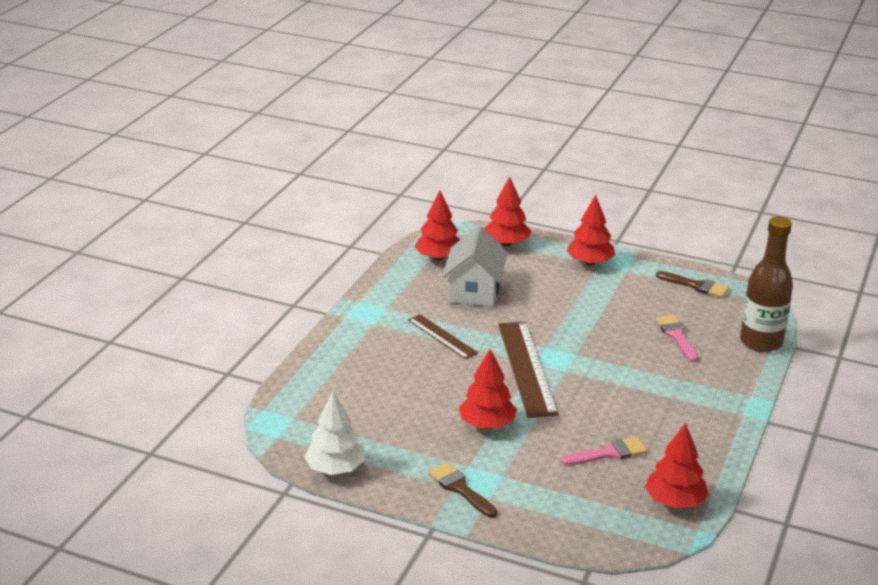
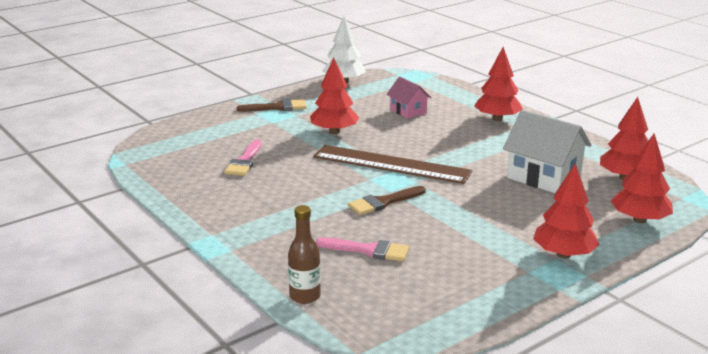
camera: 120 degrees right, 5 degrees down
brown ruler [408,314,478,359] -> none
red tree [645,423,709,508] -> red tree moved to [474,47,523,121]
brown brush [656,271,729,298] -> brown brush moved to [348,186,426,215]
brown bottle [740,216,793,352] -> brown bottle [288,205,321,304], size x0.56
none -> pink house [387,77,431,119]

